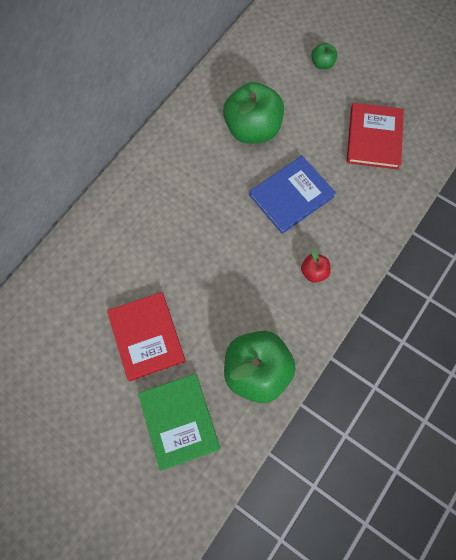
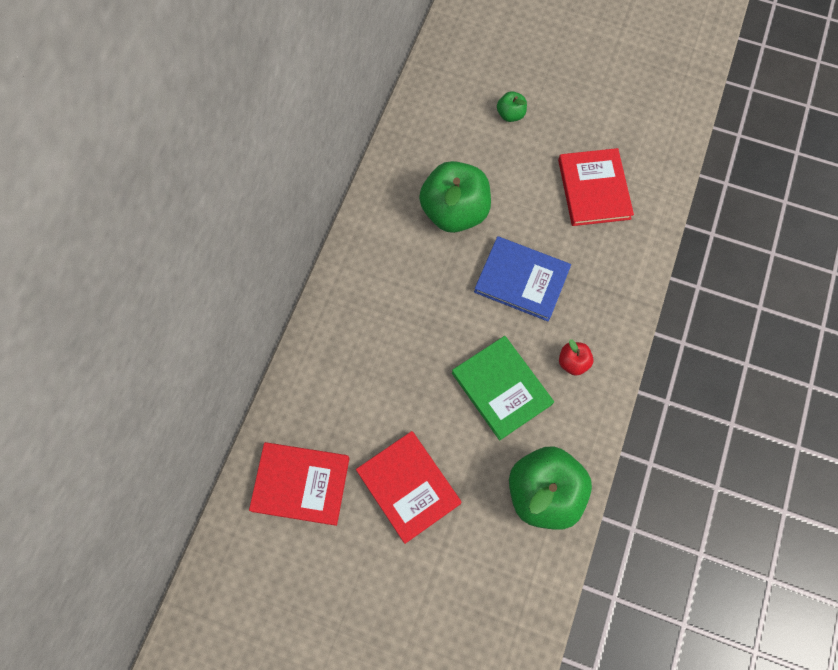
camera: 15 degrees left, 0 degrees up
green book [138,374,220,471] -> green book moved to [452,336,554,440]
blue book [249,156,336,234] -> blue book turned 75 degrees clockwise [474,236,571,322]
none -> red book [249,442,350,526]

